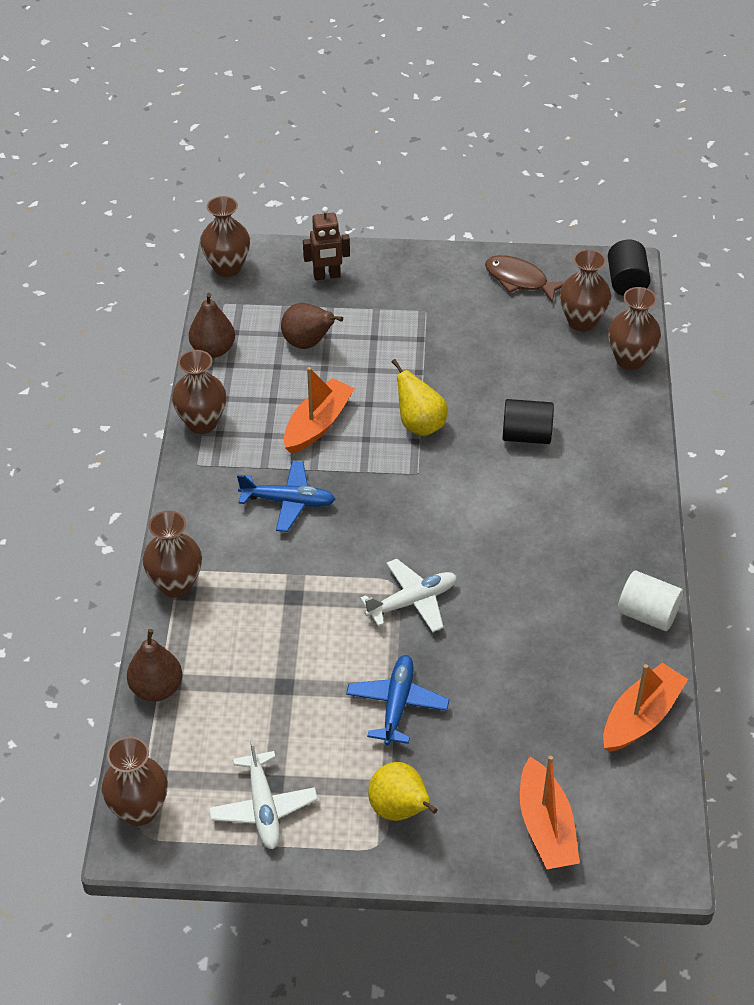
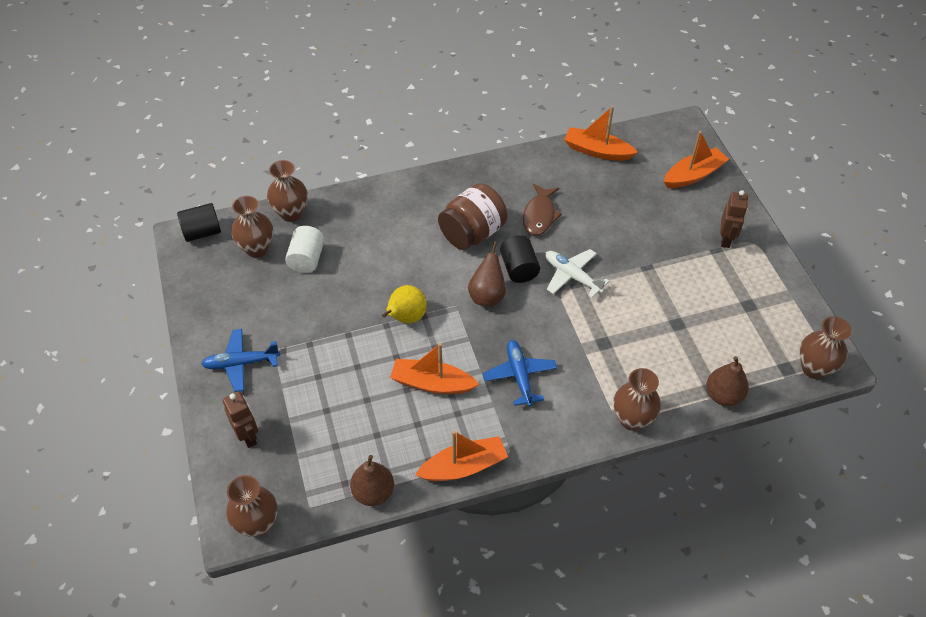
camera: 110 degrees left, 5 degrees up
brown vase [172,350,226,434] -> orange boat [415,431,508,481]
white plane [209,739,318,849] -> none
brown pear [281,303,343,349] -> brown pear moved to [468,241,506,307]
blue plane [346,655,450,745] -> blue plane moved to [201,329,280,392]
yellow pear [368,762,438,821] -> brown robot [720,190,748,248]
brown fish [485,255,564,302] -> brown fish moved to [523,184,562,235]
black cylinder [502,399,554,444] -> black cylinder moved to [500,235,540,283]
white cylinder [618,571,683,631] -> white cylinder moved to [285,226,325,273]
none -> brown jar [438,183,507,250]

